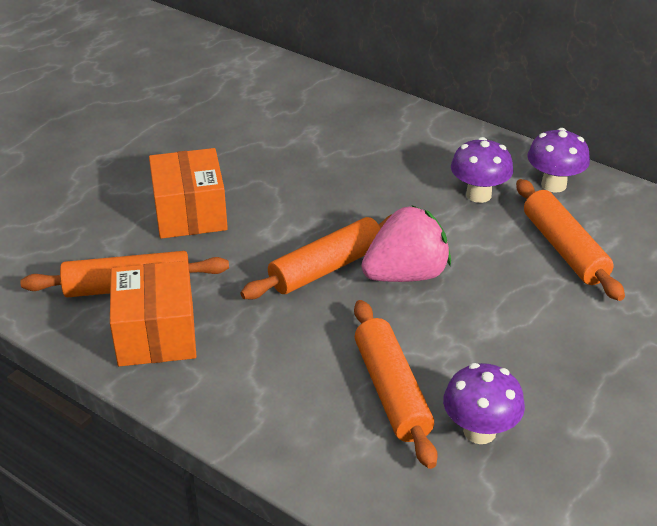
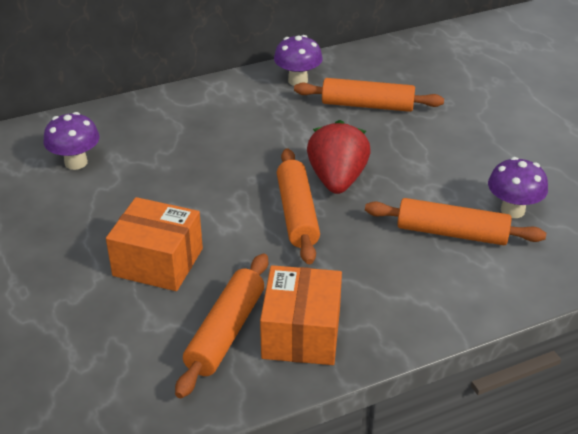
camera: 60 degrees left, 0 degrees up
orange box [110,261,196,366] -> orange box turned 75 degrees clockwise [260,265,342,365]
pink strawberry [361,205,451,282] -> red strawberry [307,120,371,194]
purple mushroom [451,137,514,203] -> purple mushroom moved to [43,112,100,170]

